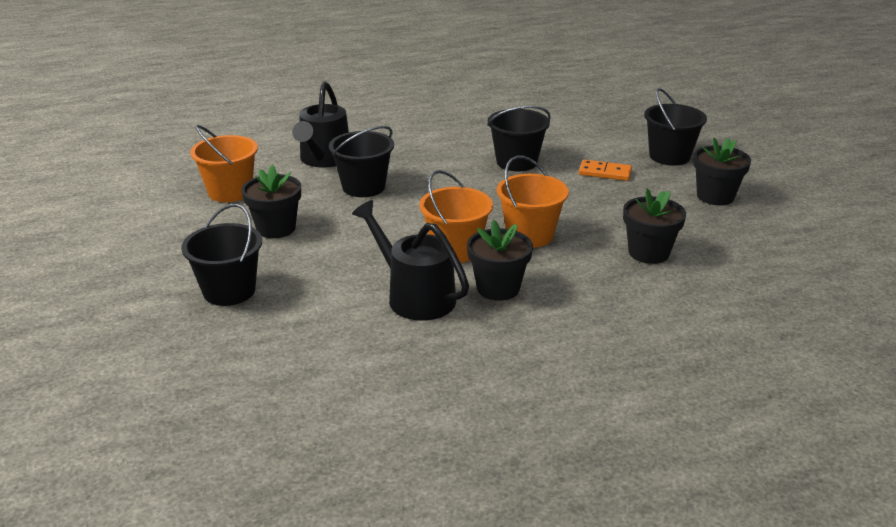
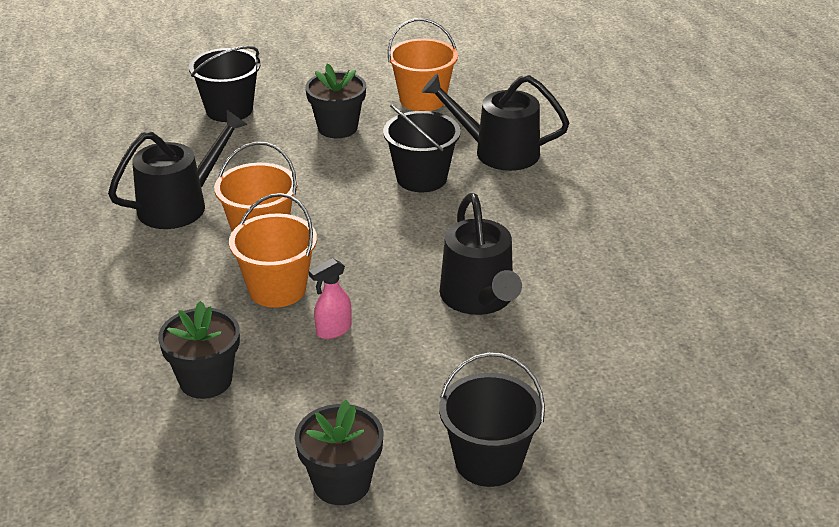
camera: 95 degrees right, 5 degrees up
black flower pot [467,220,533,301] -> none
black bucket [487,106,551,171] -> black watering can [440,193,522,315]
orange domino [579,160,632,181] -> none
none -> pink spray bottle [309,258,351,339]

